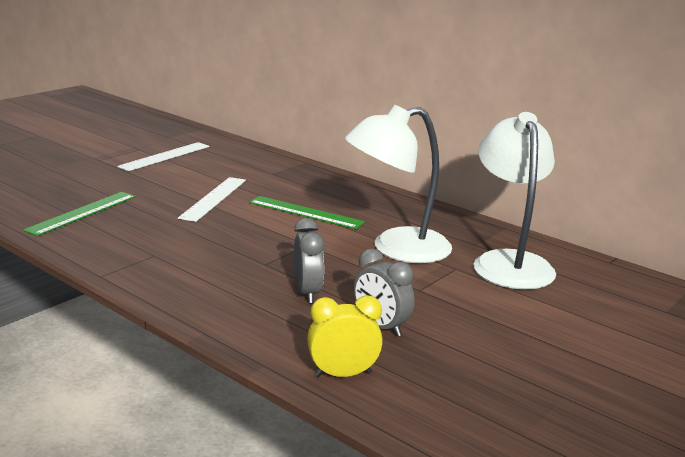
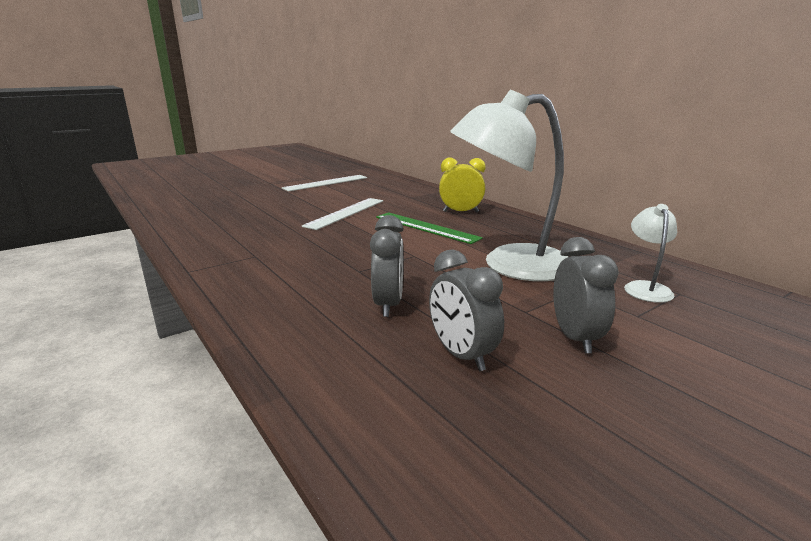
camera: 15 degrees right, 0 degrees up
green ruler [23,192,135,236] -> none
yellow clock [307,295,383,377] -> yellow clock moved to [439,158,486,213]
white lamp [473,112,556,289] -> white lamp [624,204,677,303], size x0.46
none -> grey clock [553,237,619,353]

